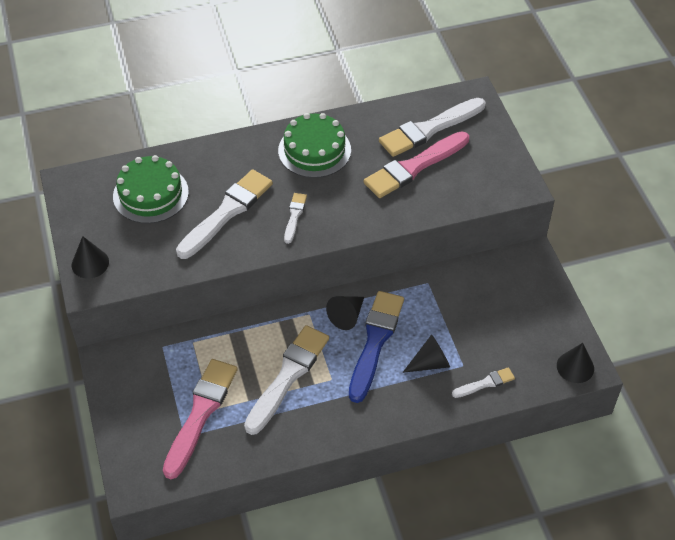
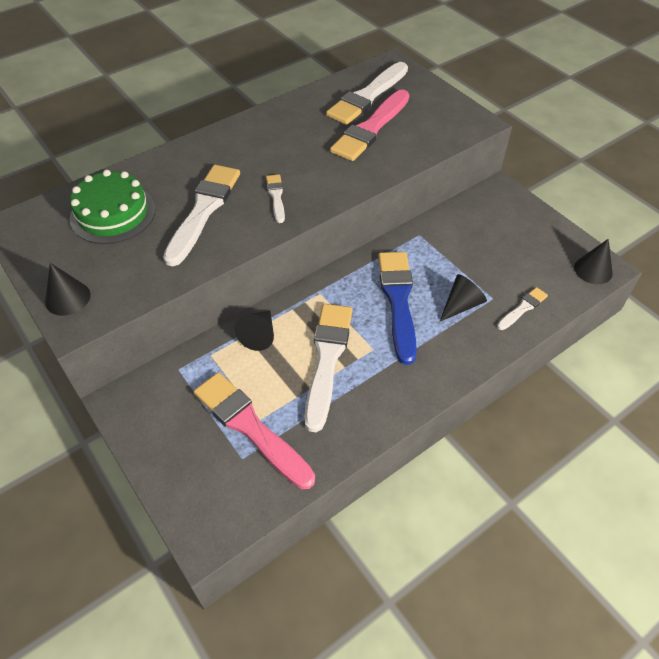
camera: 20 degrees left, 0 degrees up
pink brush [163,359,237,479] -> pink brush turned 45 degrees counterclockwise [194,372,315,489]
green cake [278,113,351,178] -> none
black cone [326,296,364,330] -> black cone moved to [234,311,274,351]

